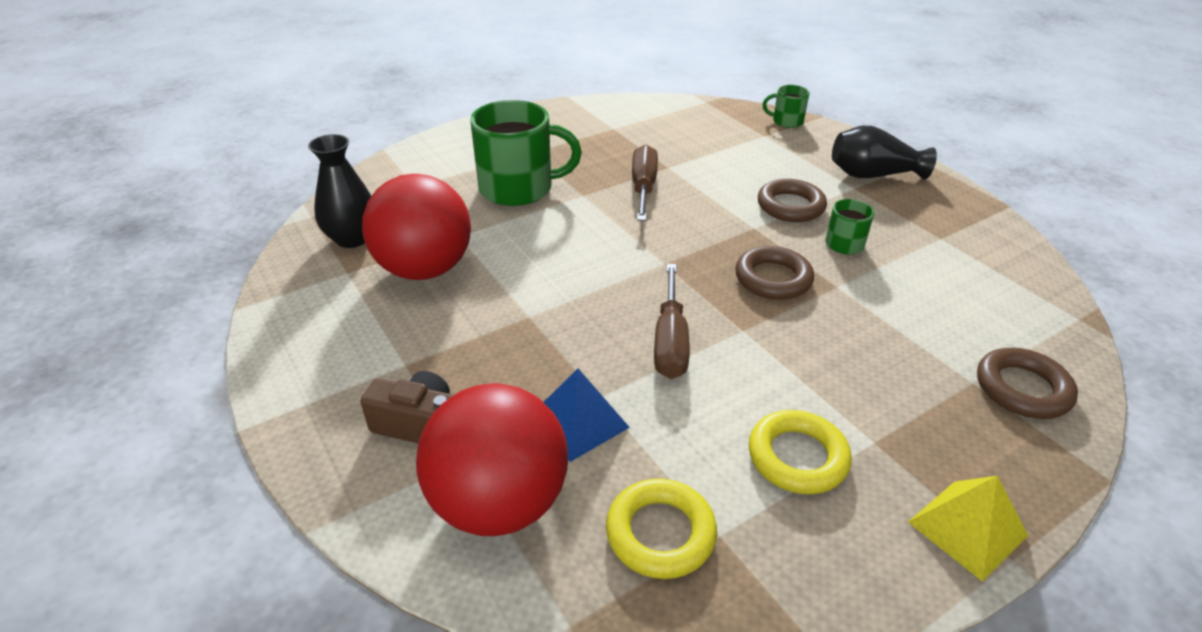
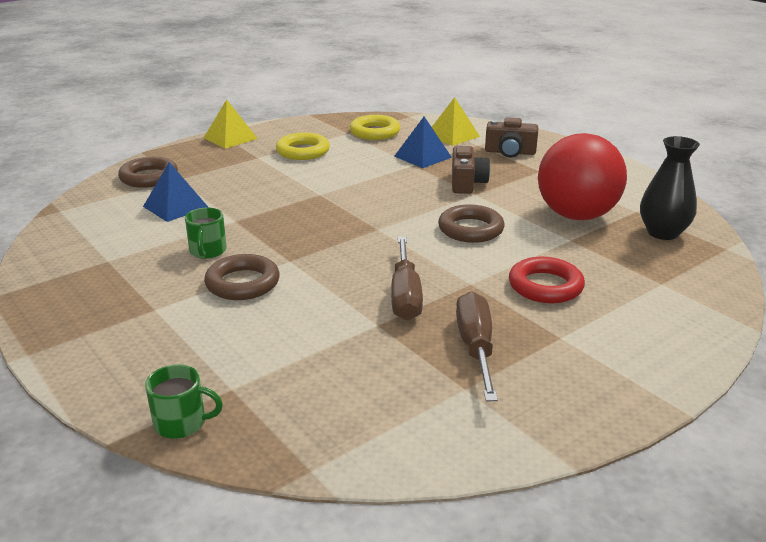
camera: 175 degrees right, 10 degrees down
red ball [416,383,568,536] -> yellow pyramid [432,97,480,146]
green mug [470,100,582,206] -> red ring [509,257,585,303]
brown screwdriver [654,264,690,379] -> brown screwdriver moved to [456,291,498,401]
brown ring [735,246,814,300] -> brown ring moved to [438,204,505,243]
black vase [832,126,937,180] -> none
none -> blue pyramid [143,162,209,222]
none -> brown camera [452,146,490,194]

